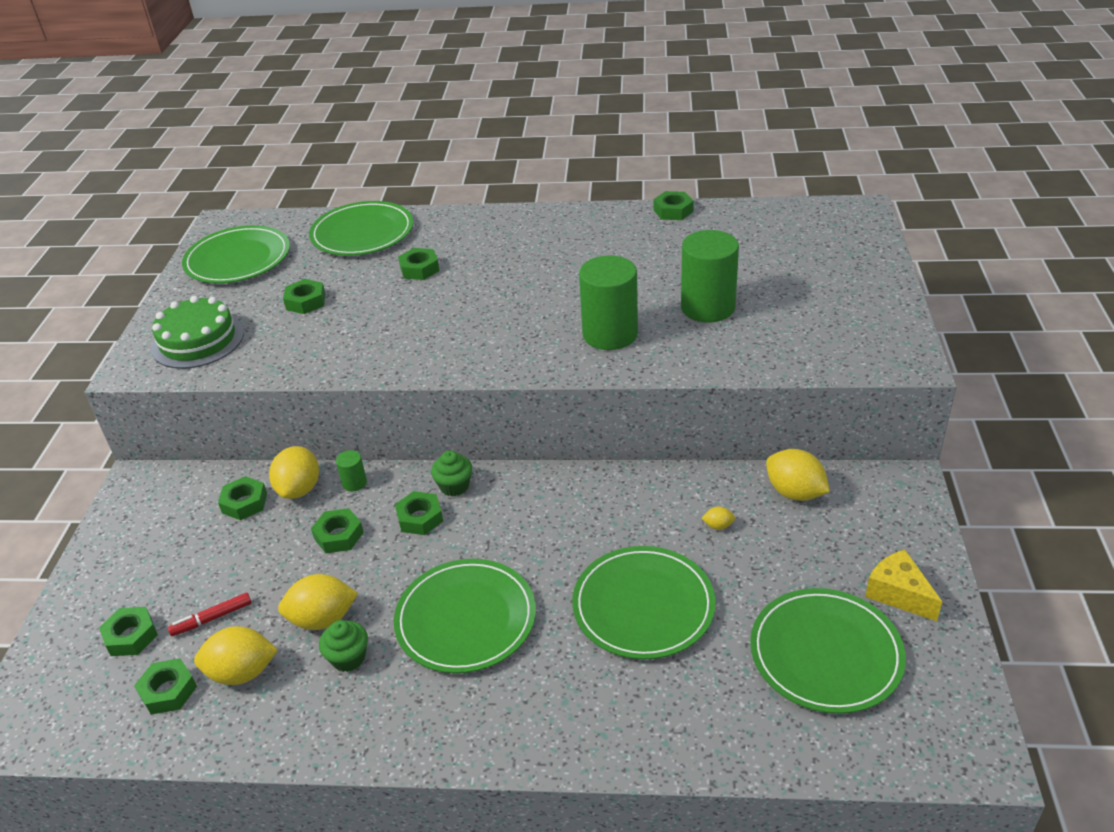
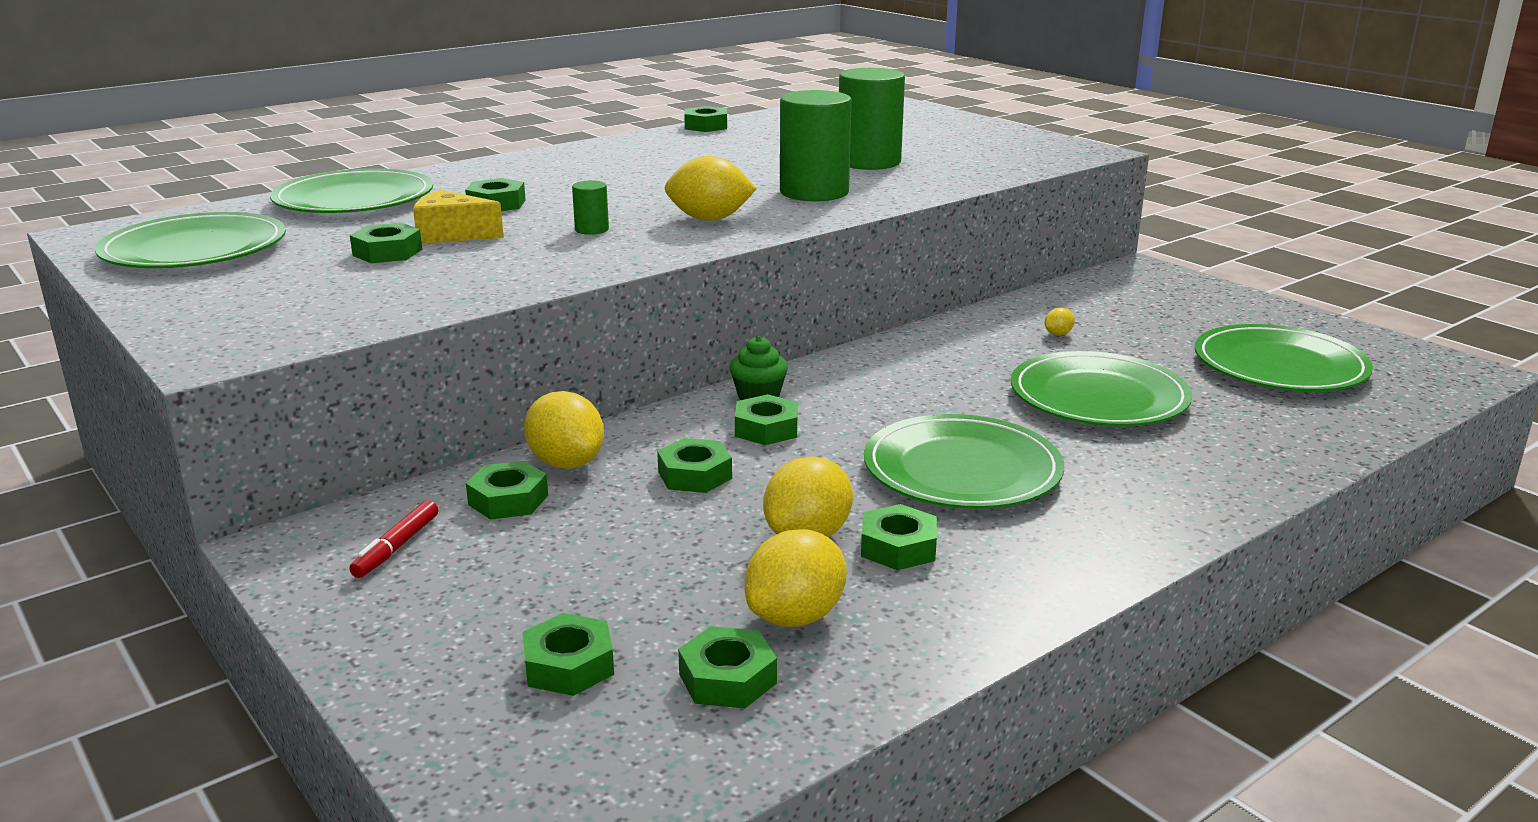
camera: 45 degrees left, 15 degrees down
green cake [151,296,244,369] -> none
red marker [168,593,252,636] -> red marker moved to [349,500,438,578]
green cupcake [319,620,368,672] -> green nut [861,504,937,570]
green cylinder [336,450,367,491] -> green cylinder moved to [572,180,609,235]
yellow lemon [766,449,830,501] -> yellow lemon moved to [665,156,757,221]
yellow cheese [865,549,942,621] -> yellow cheese moved to [413,190,504,244]

